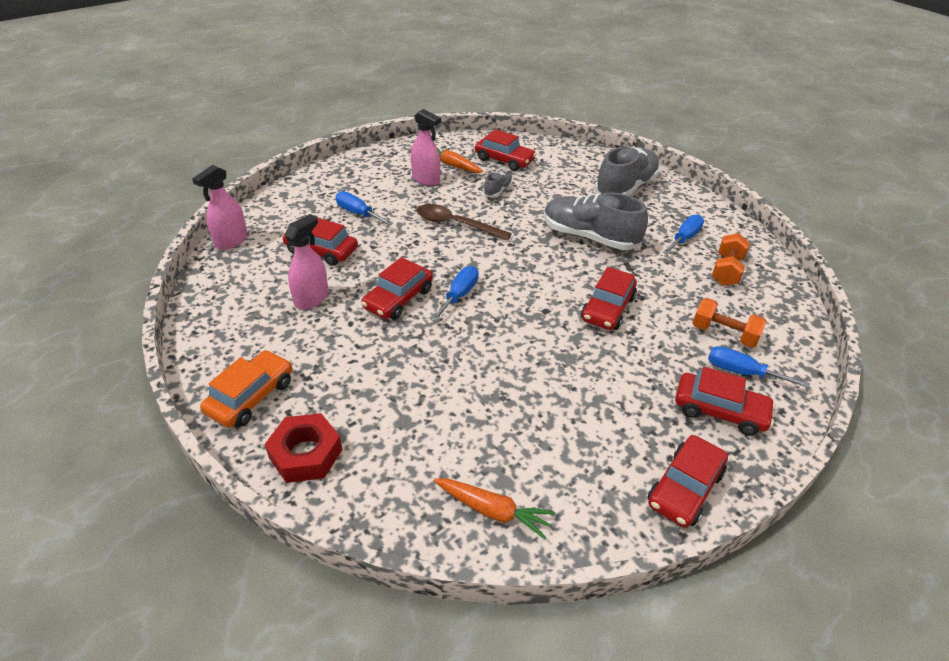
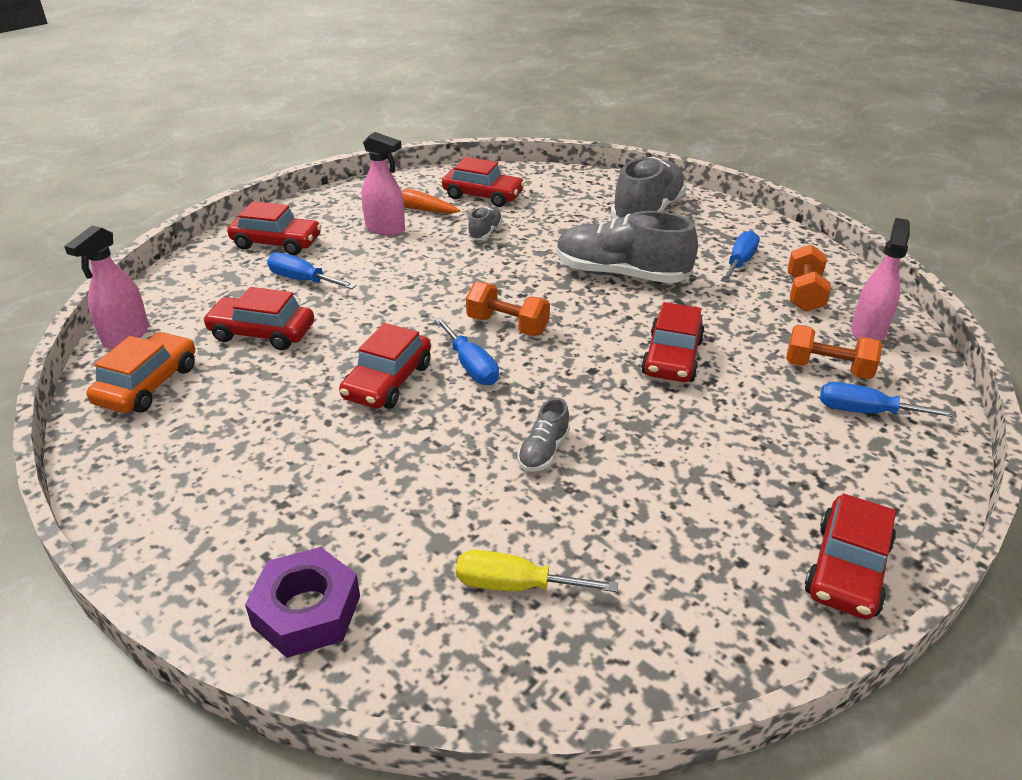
camera: 10 degrees left, 5 degrees down
orange car [200,350,292,428] -> orange car moved to [86,332,195,413]
red nut [265,413,342,483] -> purple nut [245,547,360,658]
pink spray bottle [284,214,329,310] -> pink spray bottle moved to [851,218,910,342]
brown spoon [417,204,512,241] -> none
blue screwdriver [431,266,479,322] -> blue screwdriver turned 135 degrees clockwise [434,317,499,385]
orange carrot [434,479,555,539] -> none
red car [675,367,776,436] -> red car moved to [227,201,322,255]
none -> yellow screwdriver [456,550,618,592]
none -> orange dumbbell [466,282,550,336]
none -> grey shoe [517,398,570,472]

